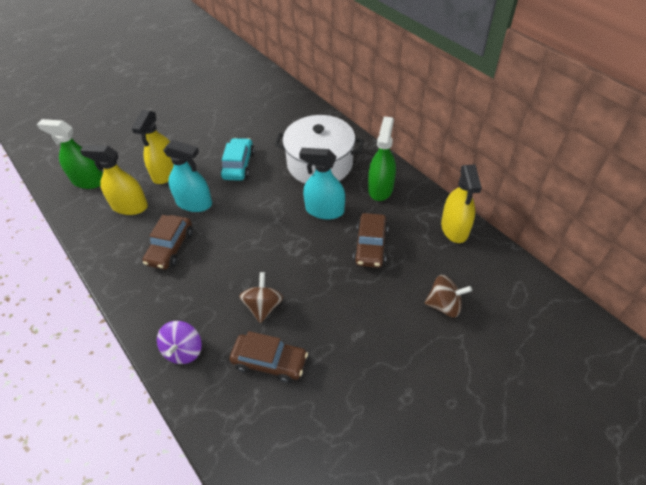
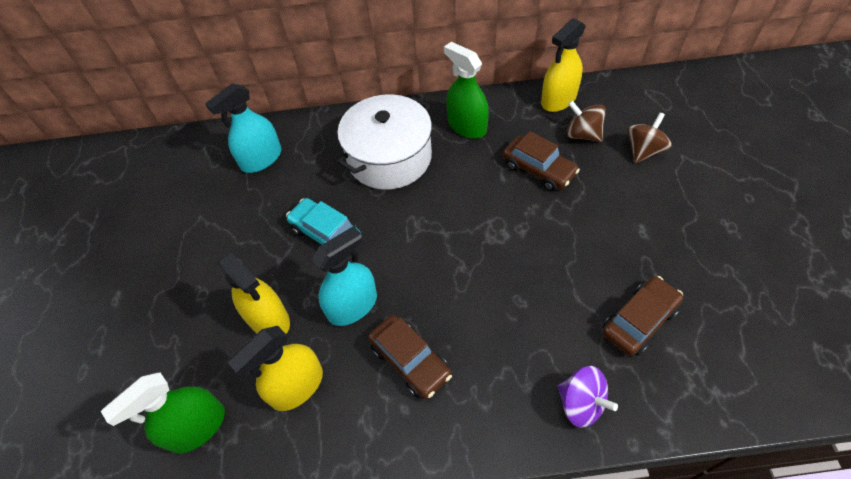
camera: 55 degrees left, 5 degrees up
brown spinning top [239,272,283,323] -> brown spinning top moved to [566,100,606,142]
turquoise spray bottle [299,148,345,219] -> turquoise spray bottle moved to [205,83,281,173]
yellow spray bottle [441,165,482,243] -> yellow spray bottle turned 105 degrees clockwise [541,18,586,112]

